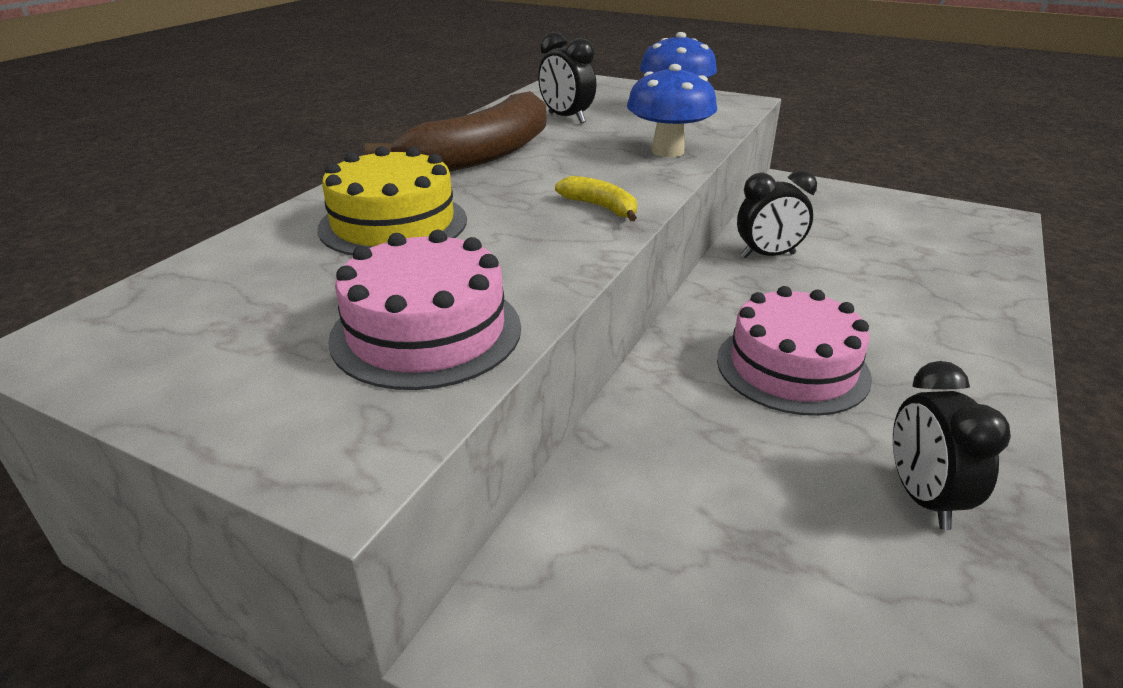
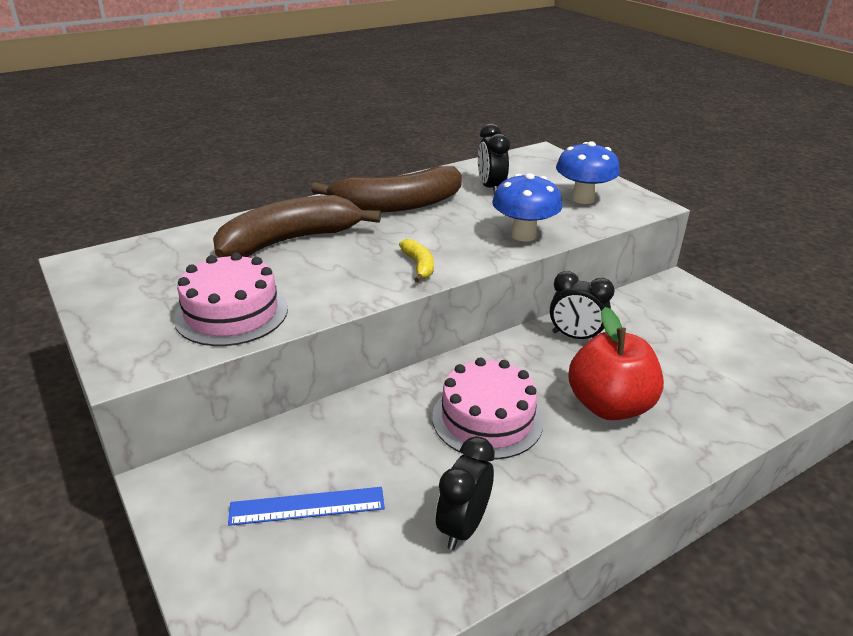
camera: 30 degrees right, 0 degrees up
yellow cake [317,146,467,256] -> brown banana [213,195,381,258]
none -> blue ruler [228,487,385,526]
none -> red apple [568,307,664,420]

